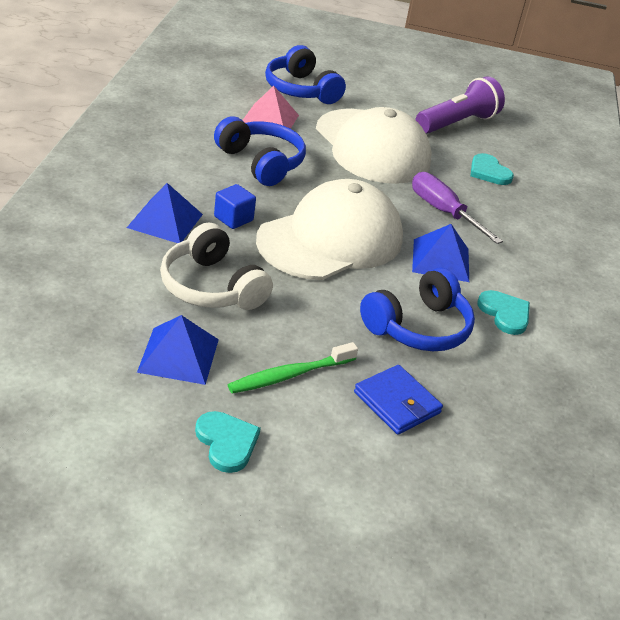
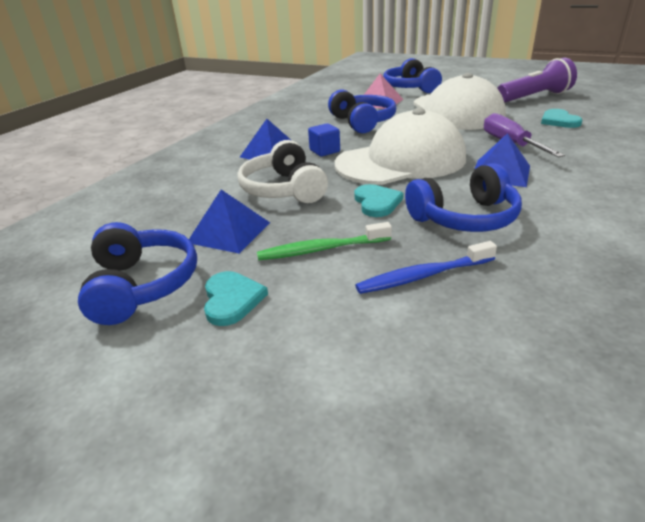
camera: 25 degrees right, 5 degrees down
blue wallet [354,365,443,435] -> blue toothbrush [355,241,497,294]
turquoise heart [477,290,530,335] -> turquoise heart moved to [354,184,404,217]
none -> blue headphones [78,222,197,325]

